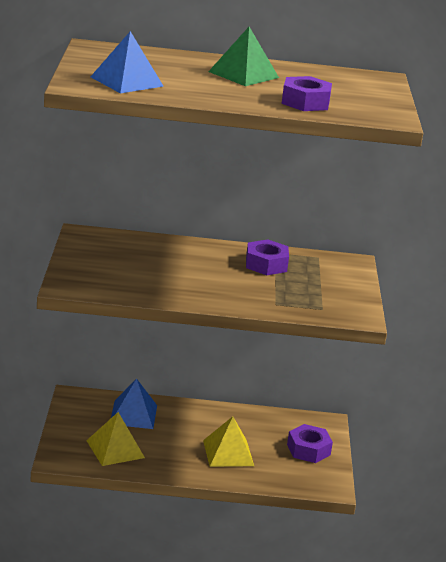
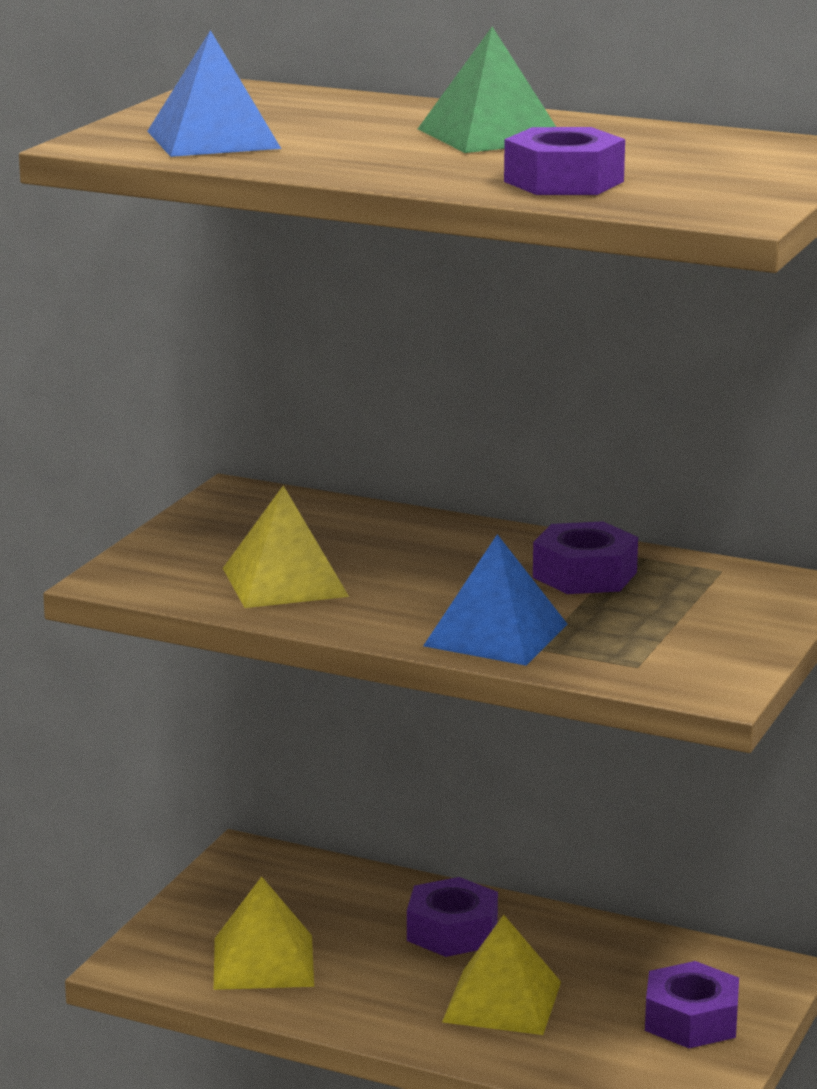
camera: 25 degrees right, 5 degrees down
blue pyramid [111,378,157,429] -> blue pyramid moved to [423,534,567,666]
none -> yellow pyramid [223,485,349,608]
none -> purple nut [407,877,498,957]

